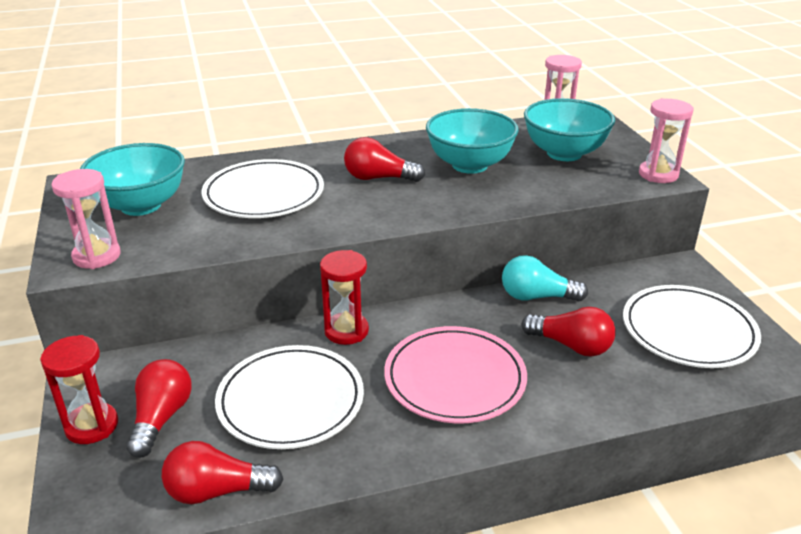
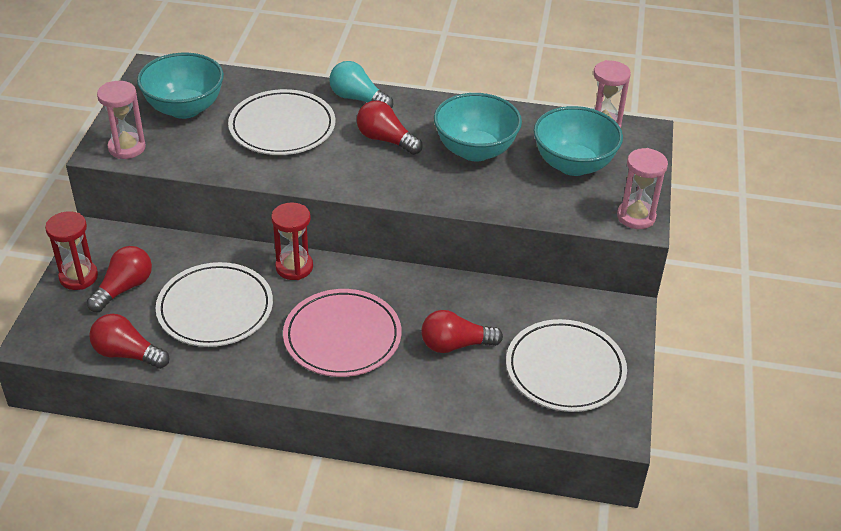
camera: 25 degrees right, 10 degrees up
turquoise light bulb [502,255,588,301] -> turquoise light bulb moved to [329,61,393,108]
red light bulb [521,307,616,357] -> red light bulb turned 120 degrees clockwise [421,310,503,353]

